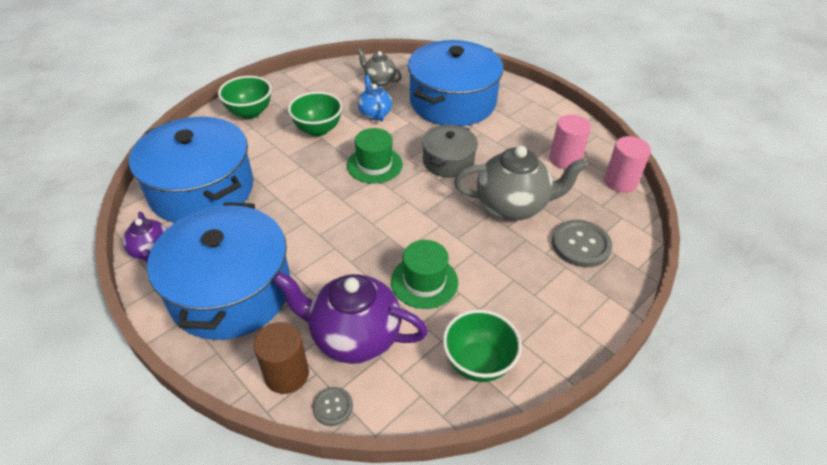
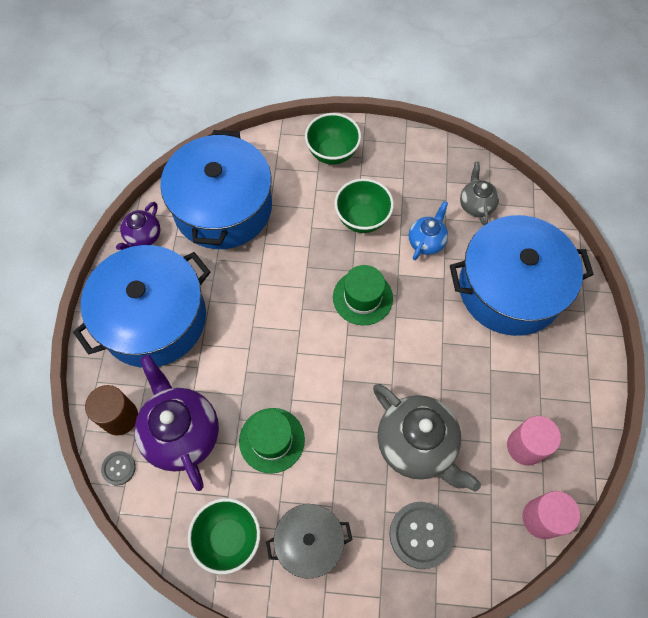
camera: 50 degrees right, 20 degrees up
grey pot [422,125,478,178] -> grey pot moved to [266,504,352,579]

